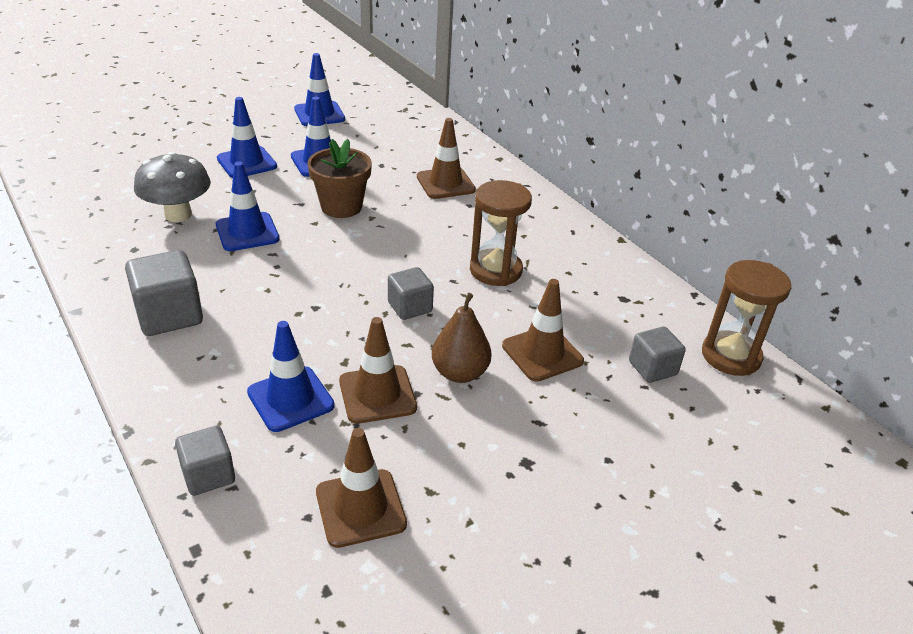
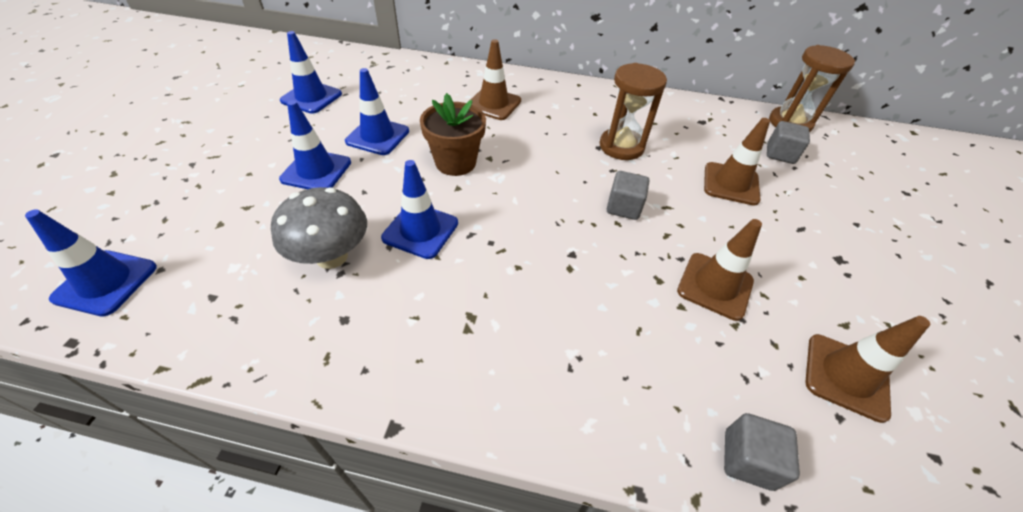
camera: 45 degrees left, 10 degrees up
grey cube [125,250,203,336] -> none
blue traffic cone [247,321,335,432] -> blue traffic cone moved to [25,210,157,317]
brown pear [432,293,492,383] -> none

